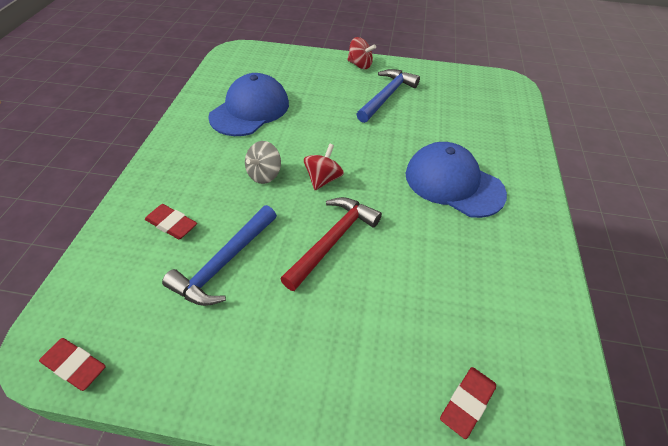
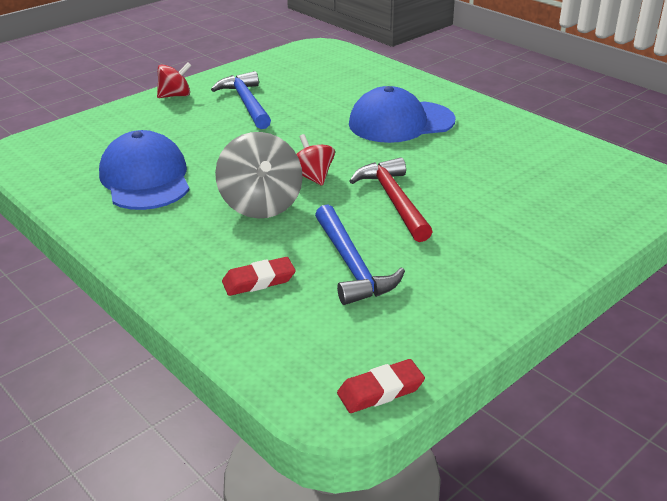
camera: 50 degrees left, 15 degrees down
grey spinning top [245,141,281,184] -> grey spinning top [215,132,303,218], size x1.65
red eraser [440,367,496,439] -> none

